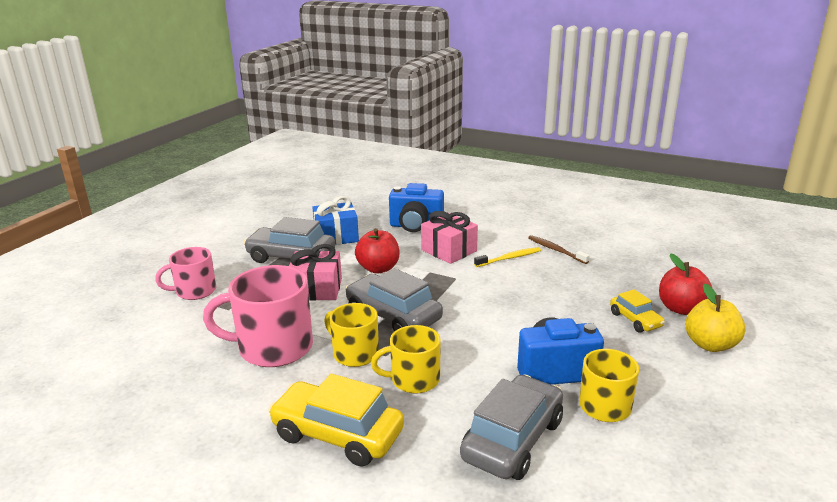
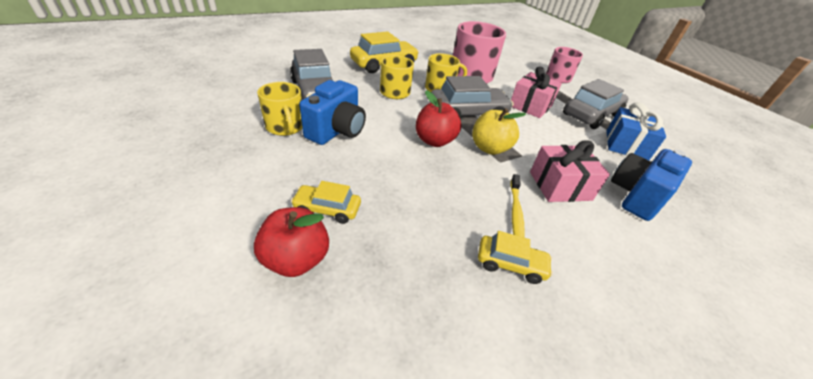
camera: 120 degrees right, 15 degrees up
red apple [355,228,400,274] -> red apple moved to [416,90,462,147]
brown toothbrush [528,235,590,264] -> yellow car [478,231,553,284]
yellow apple [685,284,746,352] -> yellow apple moved to [472,108,526,155]

